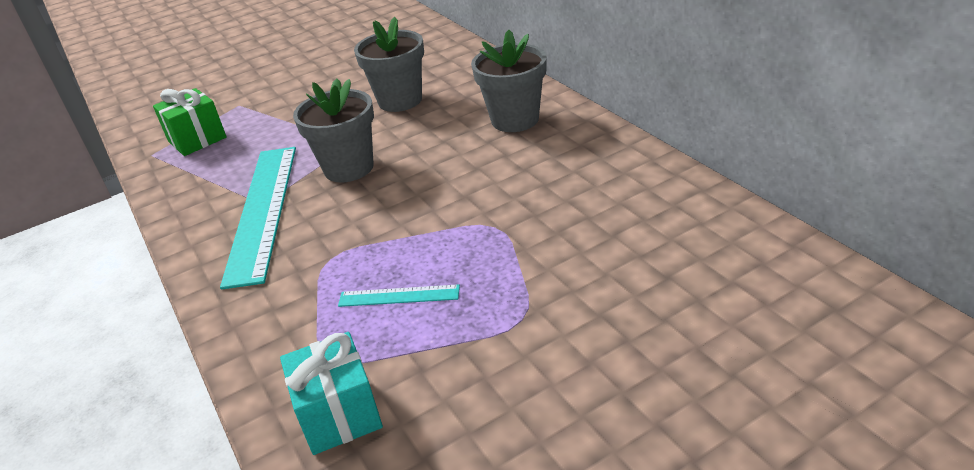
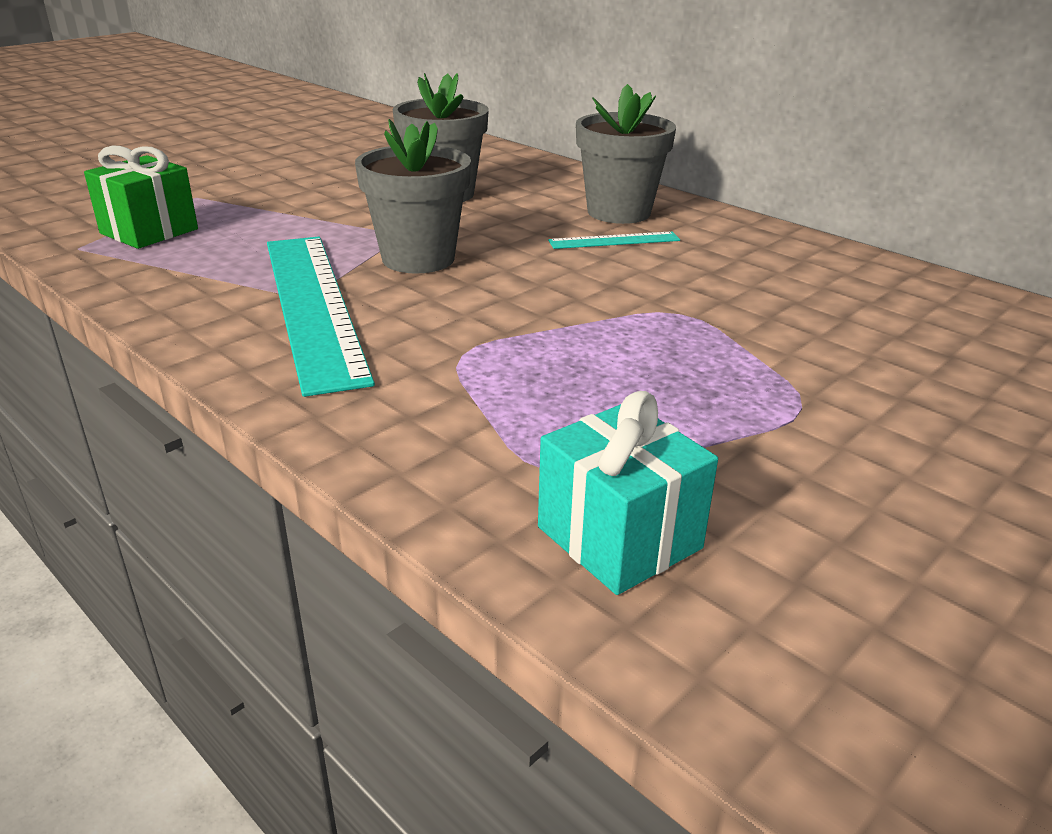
camera: 20 degrees left, 5 degrees down
turquoise ruler [338,284,460,307] -> turquoise ruler moved to [548,232,680,249]

